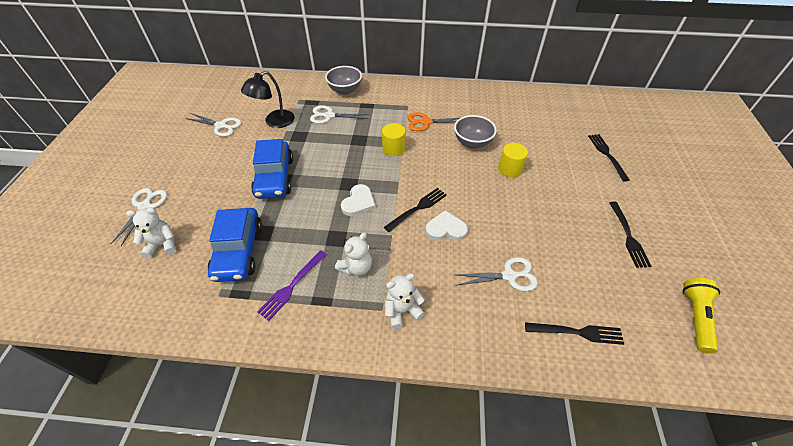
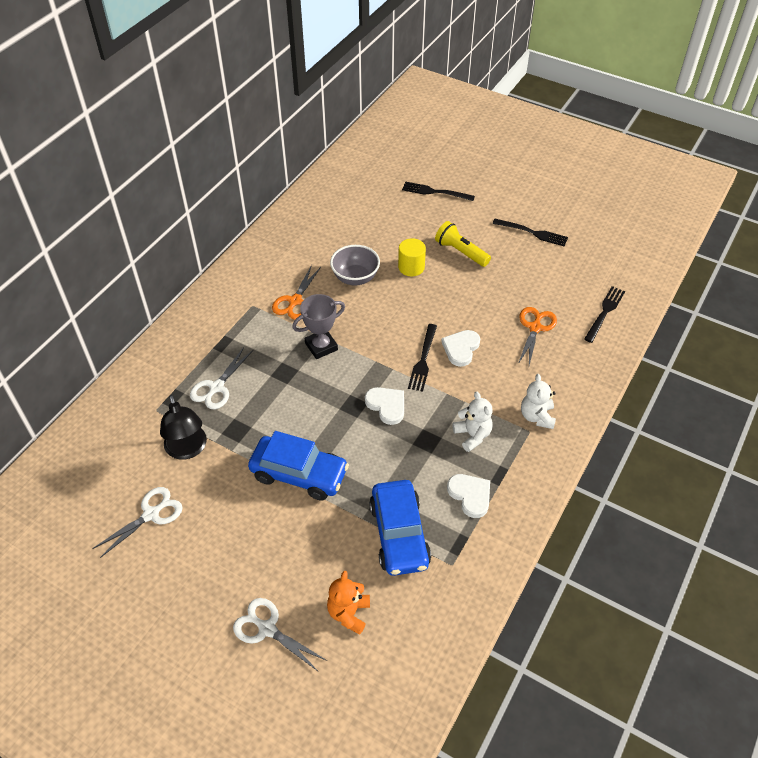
camera: 65 degrees left, 0 degrees up
white teddy bear [126,208,176,258] -> orange teddy bear [327,571,370,634]
blue car [208,208,262,282] -> blue car turned 60 degrees clockwise [369,480,431,576]
purple fork [257,250,327,321] -> white heart [447,474,490,518]
grey bowl [325,66,362,95] -> none
yellow cylinder [382,123,405,156] -> grey trophy [292,294,345,359]
black fork [384,188,447,232] -> black fork turned 150 degrees counterclockwise [408,324,437,392]
white scissors [456,257,538,291] -> orange scissors [518,307,557,365]
yellow flashlight [683,278,720,353] -> yellow flashlight moved to [435,221,491,267]

